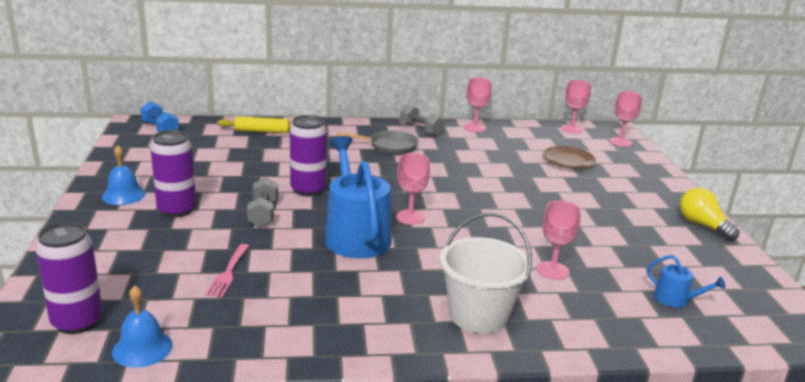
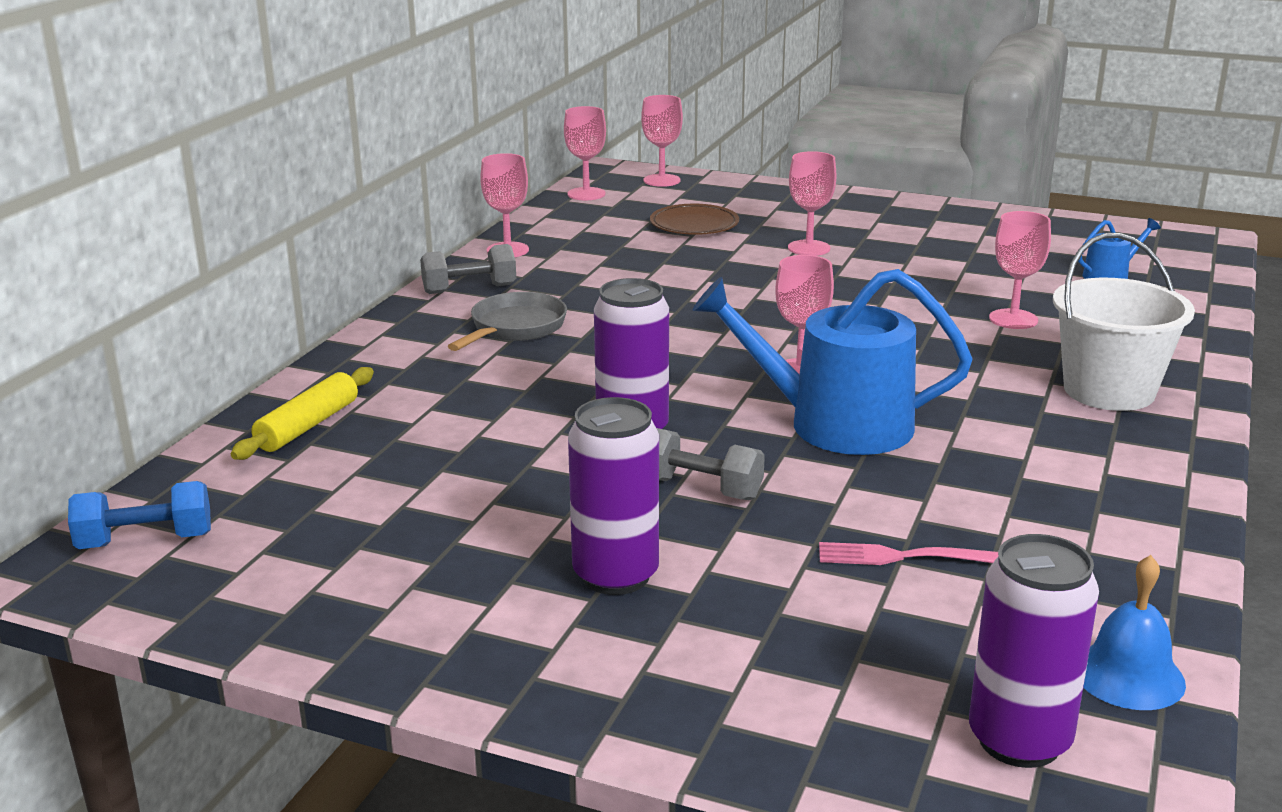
camera: 60 degrees left, 0 degrees up
blue bell [102,145,146,205] -> none
pink fork [205,244,249,298] -> pink fork turned 150 degrees clockwise [819,542,998,565]
yellow light bulb [680,188,739,241] -> none
none -> pink goblet [788,151,836,256]

